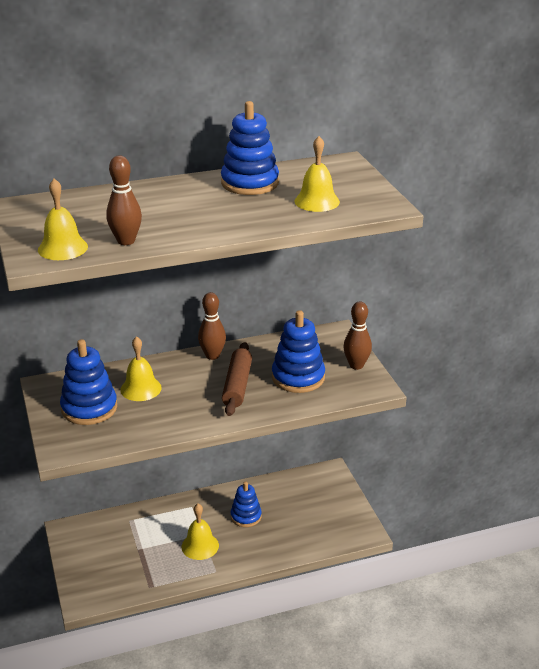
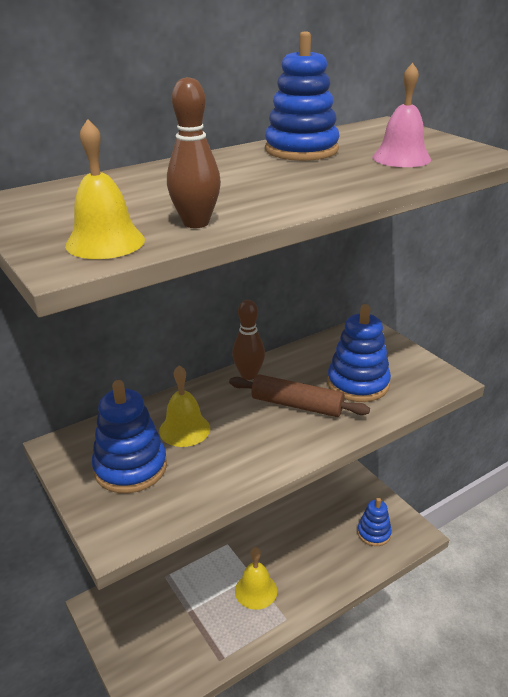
camera: 15 degrees left, 0 degrees up
brown rolling pin [222,342,252,416] -> brown rolling pin turned 60 degrees counterclockwise [229,374,370,417]
blue stacking toy [231,482,262,527] -> blue stacking toy moved to [357,498,392,546]
yellow bell [294,136,340,212] -> pink bell [372,63,431,167]
brown bowling pin [343,301,372,370] -> none

